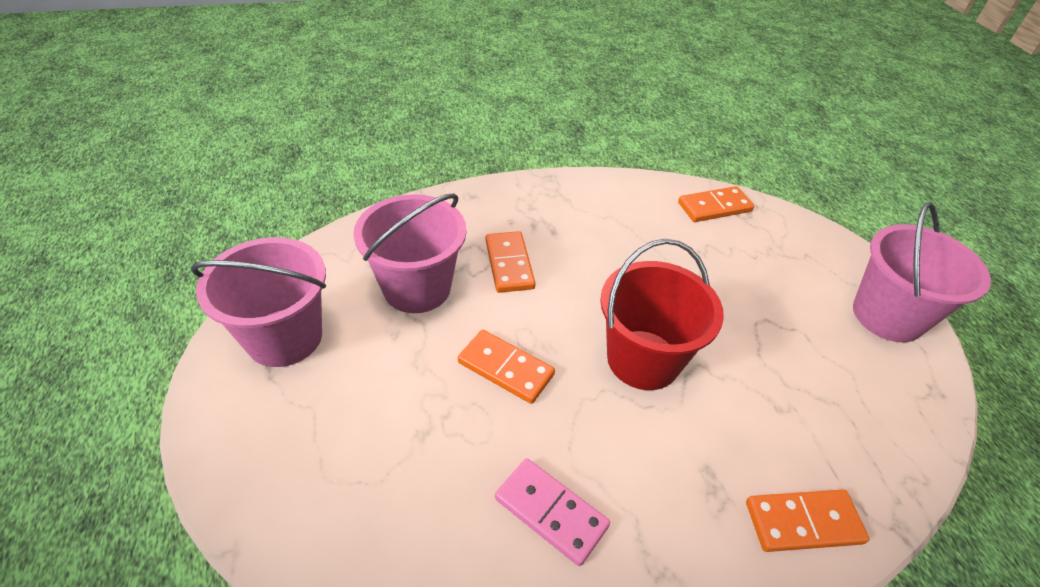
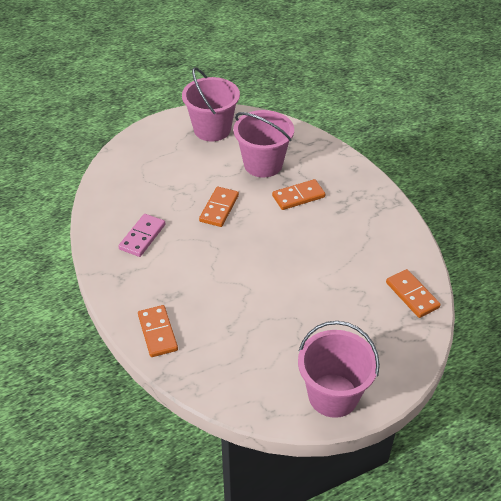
camera: 80 degrees right, 0 degrees up
red bucket [600,239,724,390] -> none

